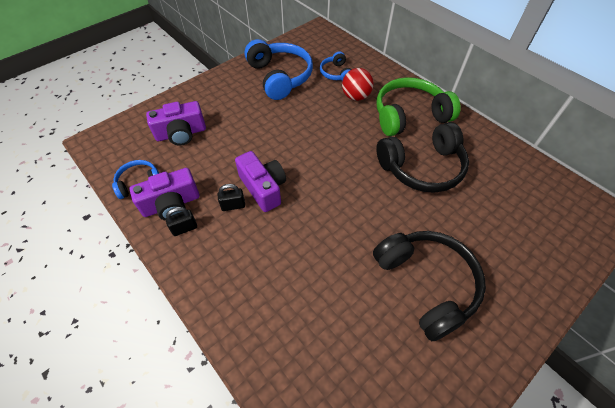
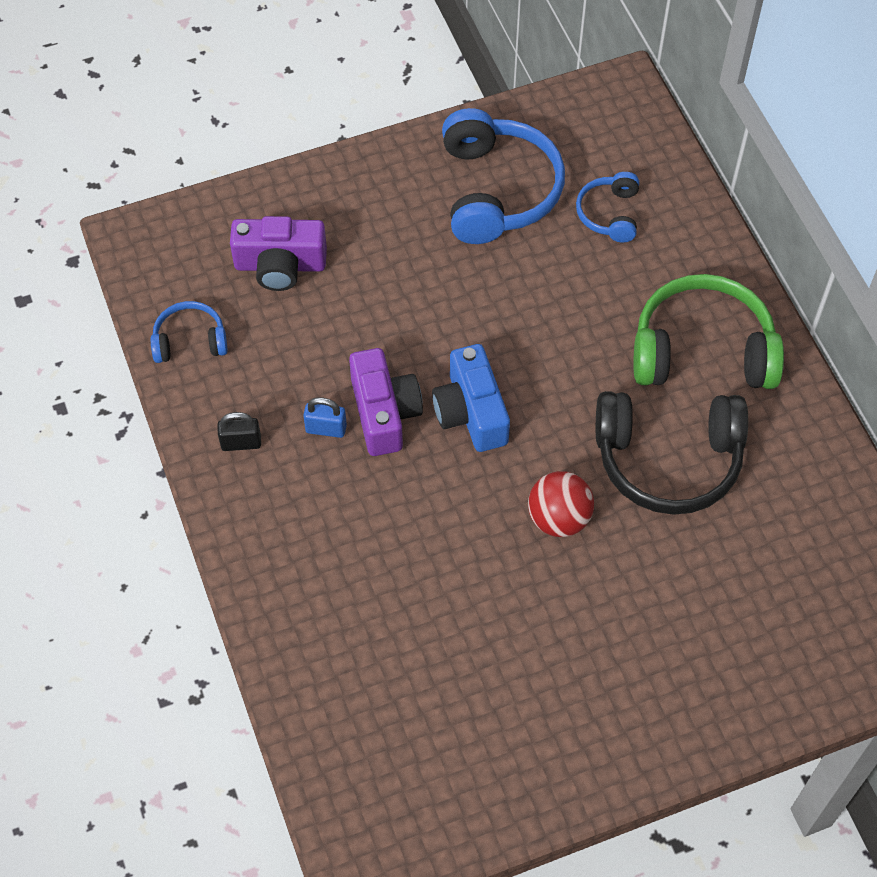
camera: 20 degrees right, 5 degrees up
purple camera [130,168,200,221] -> none
black padlock [217,184,245,211] -> blue padlock [303,397,347,438]
red ball [342,68,374,101] -> red ball moved to [528,471,594,537]
black headphones [373,231,486,341] -> none
none -> blue camera [432,344,510,452]

